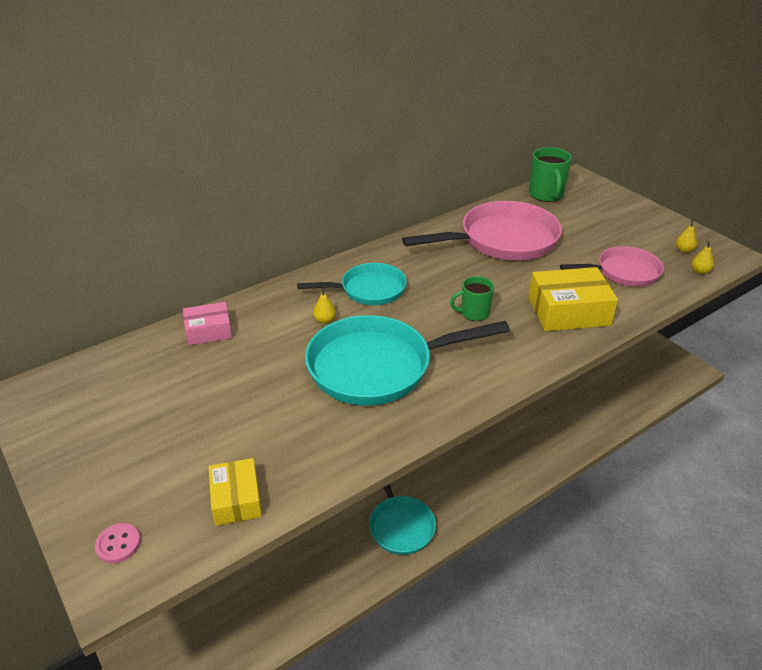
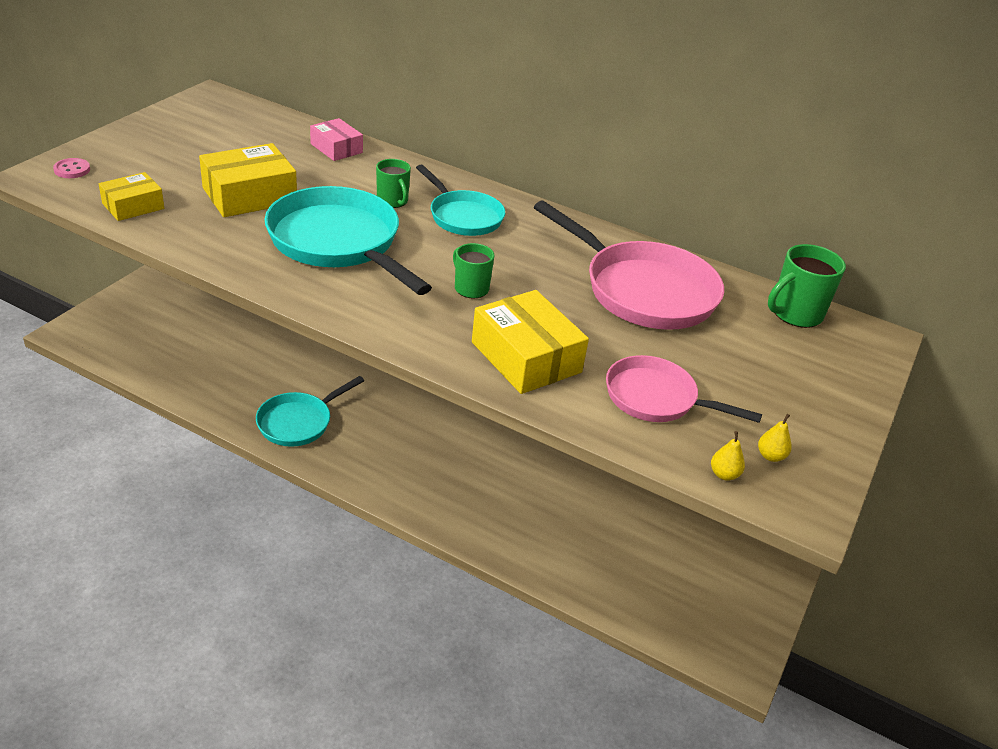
camera: 60 degrees right, 0 degrees up
yellow pear [313,288,336,324] -> green mug [376,159,411,208]
pink pan [560,246,664,287] -> pink pan turned 150 degrees clockwise [606,355,762,423]
none -> yellow box [199,143,297,217]

